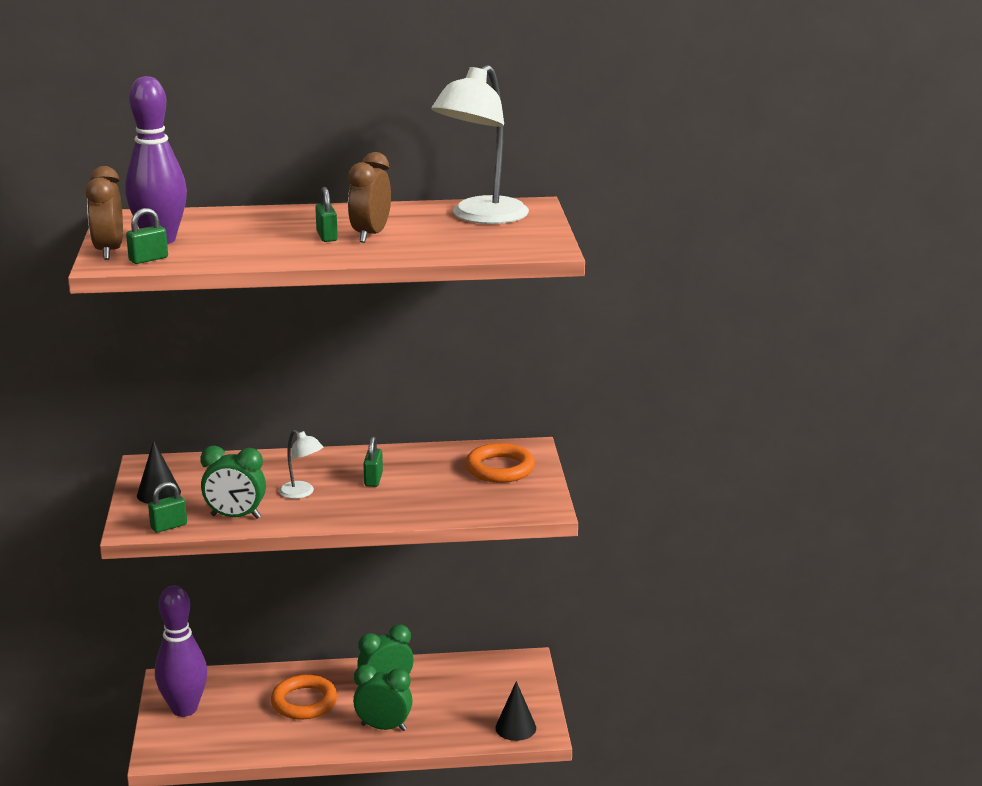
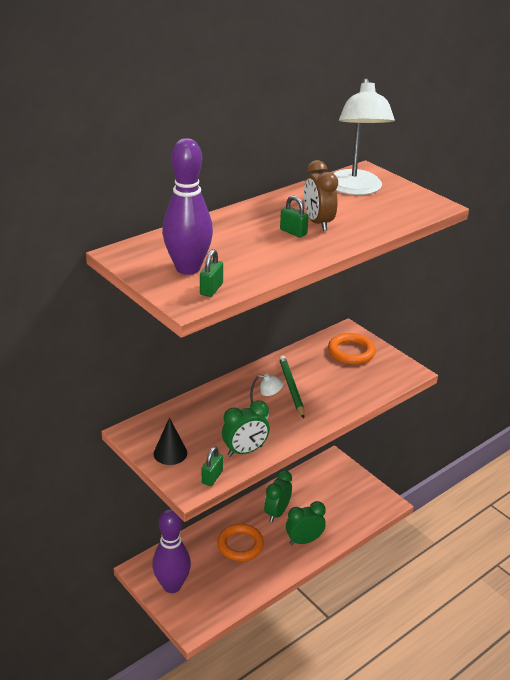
camera: 35 degrees left, 10 degrees up
brown clock [85,166,123,260] -> none
green padlock [363,436,383,487] -> green pencil [279,355,304,419]
black cone [495,681,536,741] -> none

